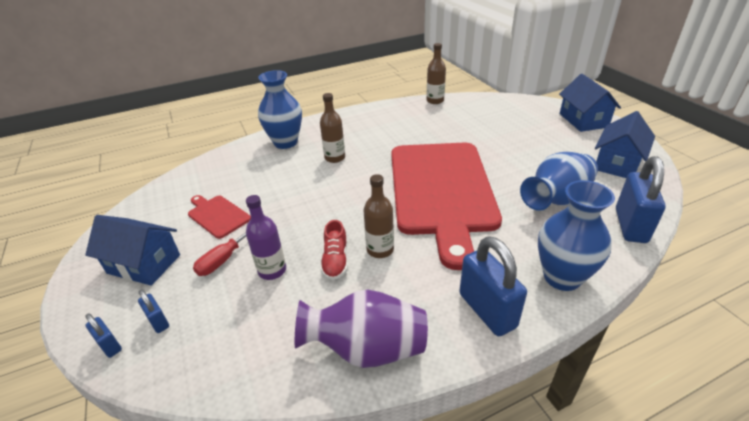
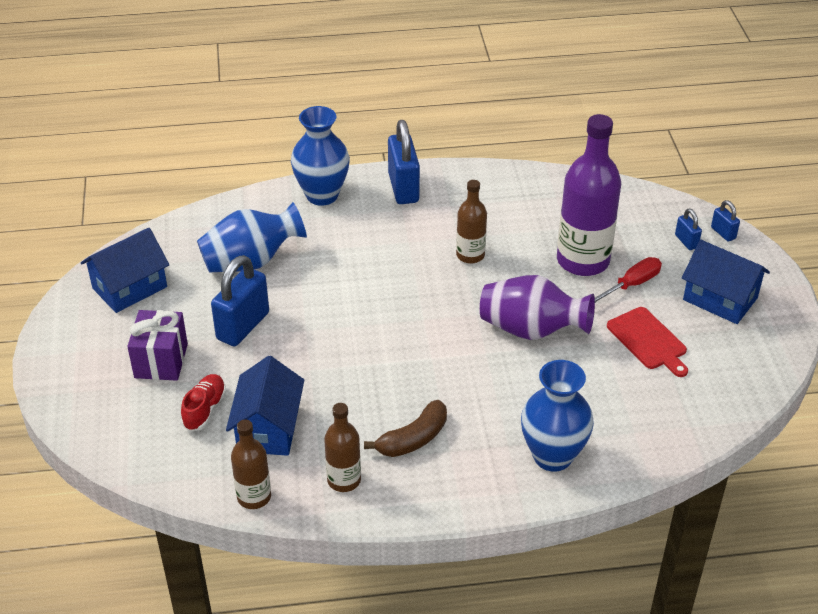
camera: 165 degrees left, 5 degrees up
purple bottle [246,195,286,280] -> purple bottle [557,114,621,276], size x1.85
purple vase [295,290,428,368] -> purple vase moved to [480,275,595,340]
brown bottle [320,93,345,163] -> brown bottle moved to [324,403,361,492]
red shoe [320,220,348,280] -> red shoe moved to [181,374,226,431]
red cutting board [391,143,502,270] -> none
blue house [559,74,621,132] -> blue house moved to [226,356,304,456]
blue padlock [616,156,666,243] -> blue padlock moved to [211,255,269,346]
none -> purple gift [127,310,188,381]
none -> brown banana [364,400,447,457]

